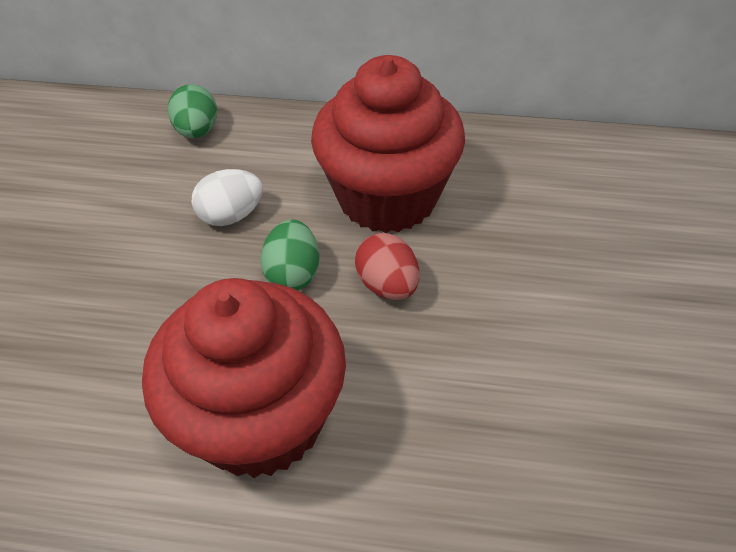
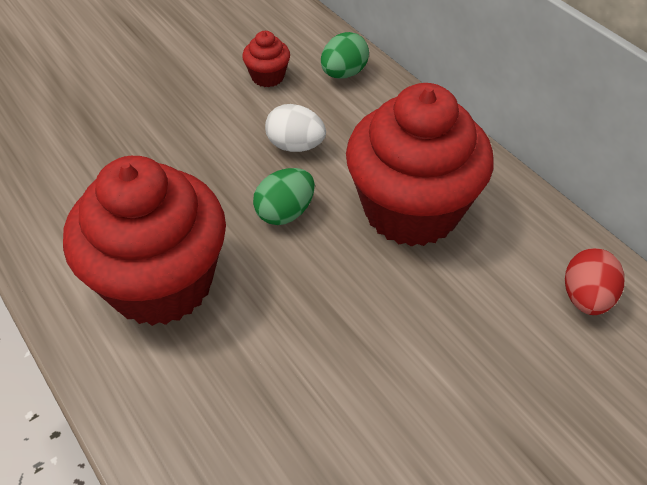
camera: 45 degrees right, 0 degrees up
red egg [355,233,419,300] -> red egg moved to [565,248,625,315]
none -> red cupcake [242,31,290,87]

